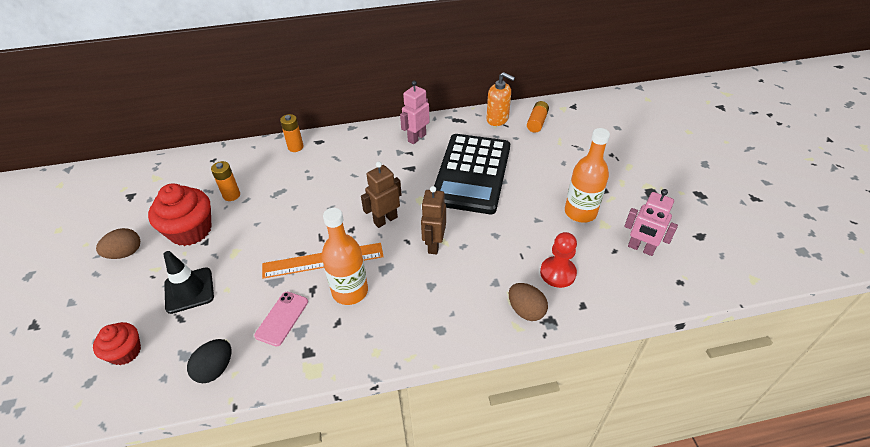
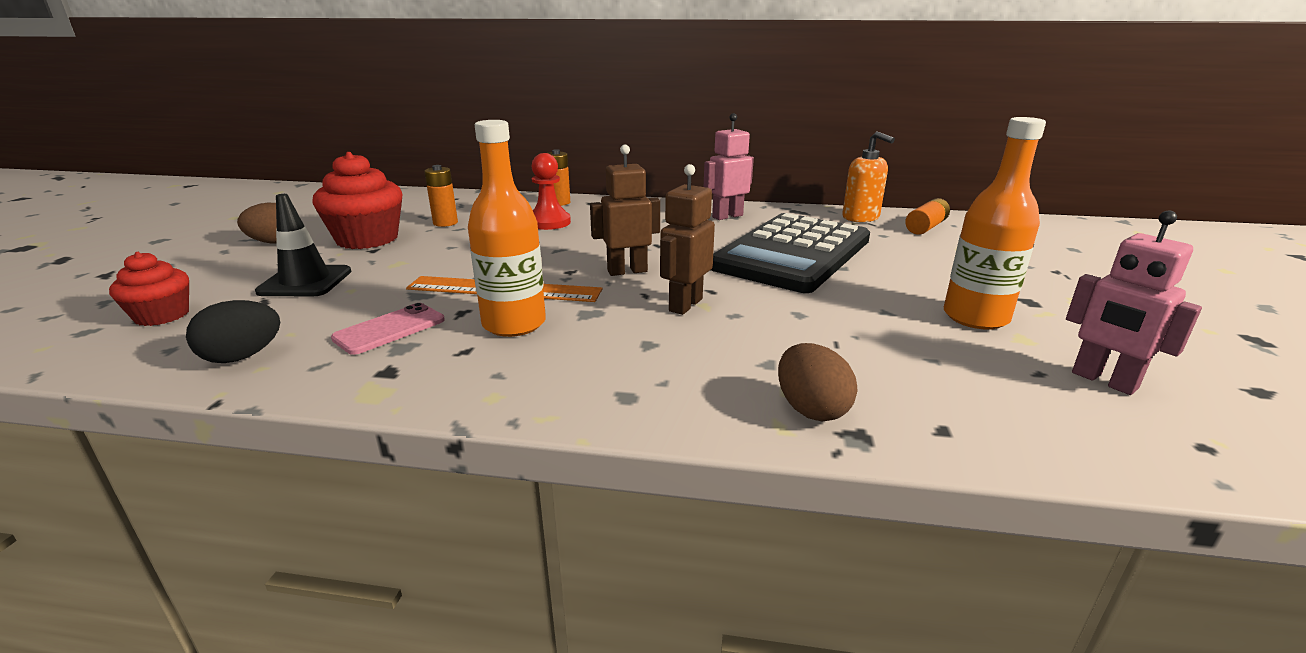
camera: 20 degrees right, 20 degrees down
red pawn [540,232,577,288] -> red pawn moved to [531,153,571,230]

